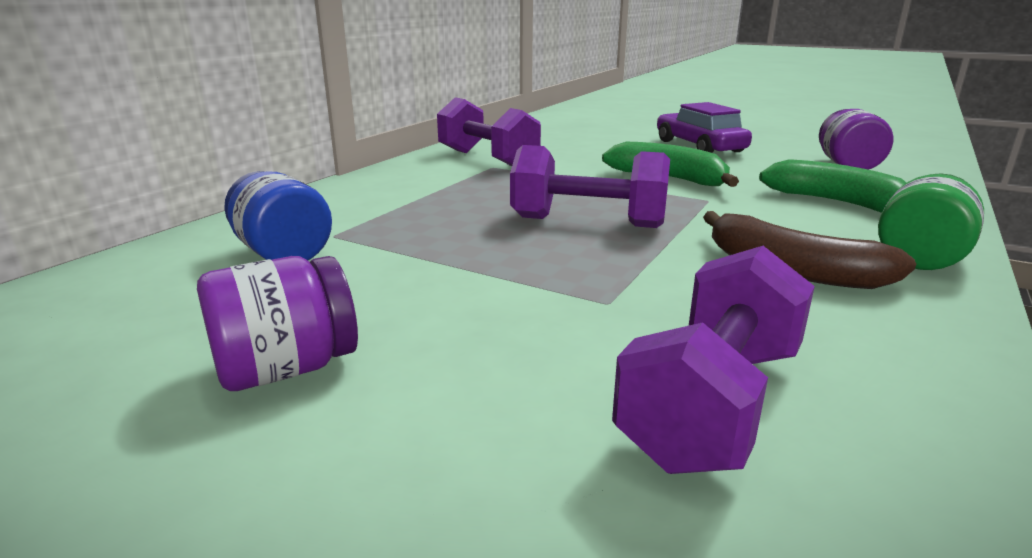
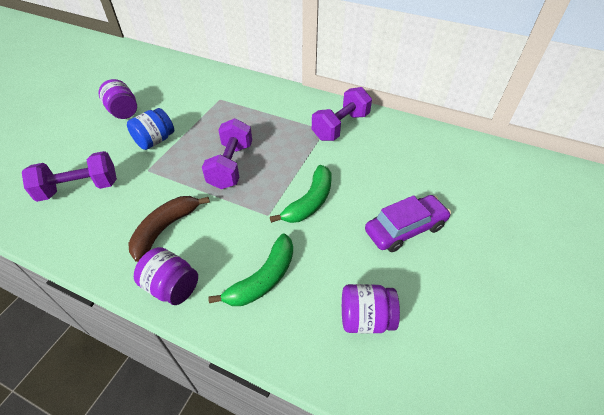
camera: 85 degrees right, 25 degrees up
blue jar [224,171,332,260] -> blue jar moved to [127,108,174,150]
purple dumbbell [612,246,815,474] -> purple dumbbell turned 45 degrees counterclockwise [22,151,117,202]
green jar [878,173,984,270] -> purple jar [134,247,198,305]

